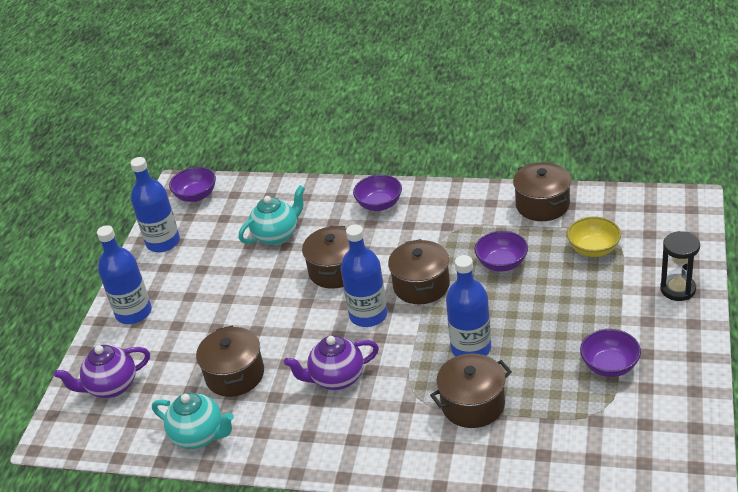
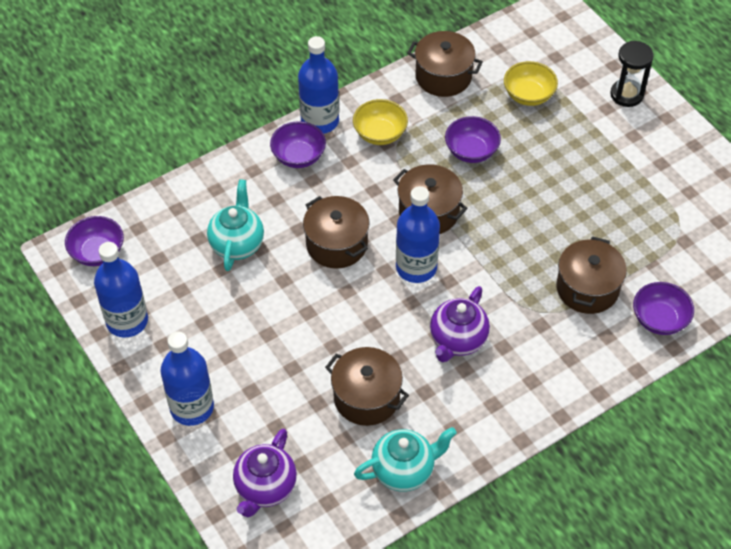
camera: 50 degrees left, 15 degrees up
blue bottle [446,255,491,356] -> blue bottle moved to [298,36,339,134]
purple bowl [580,329,641,377] -> purple bowl moved to [633,282,694,335]
none -> yellow bowl [353,99,408,145]

